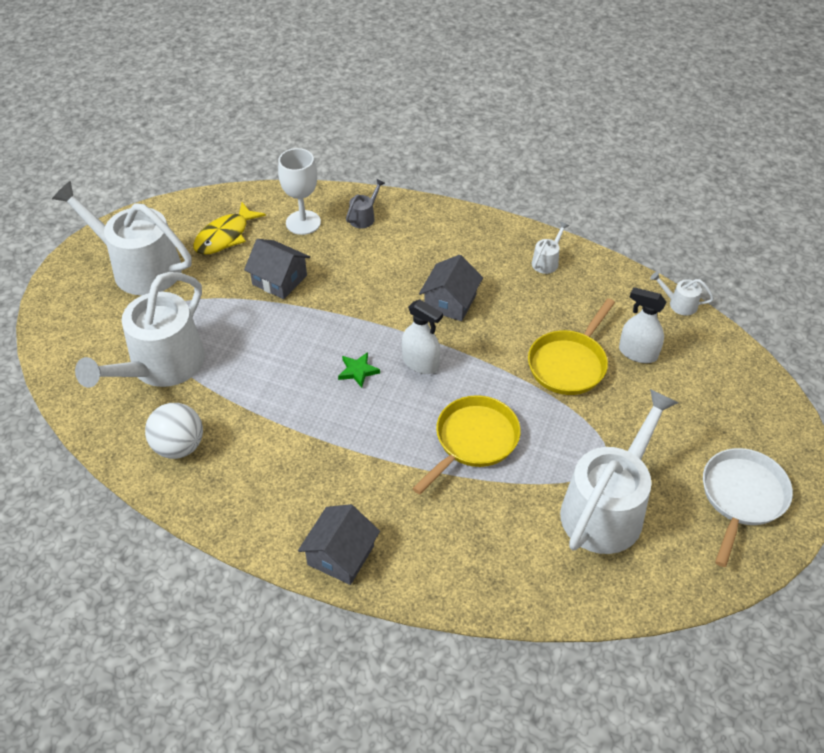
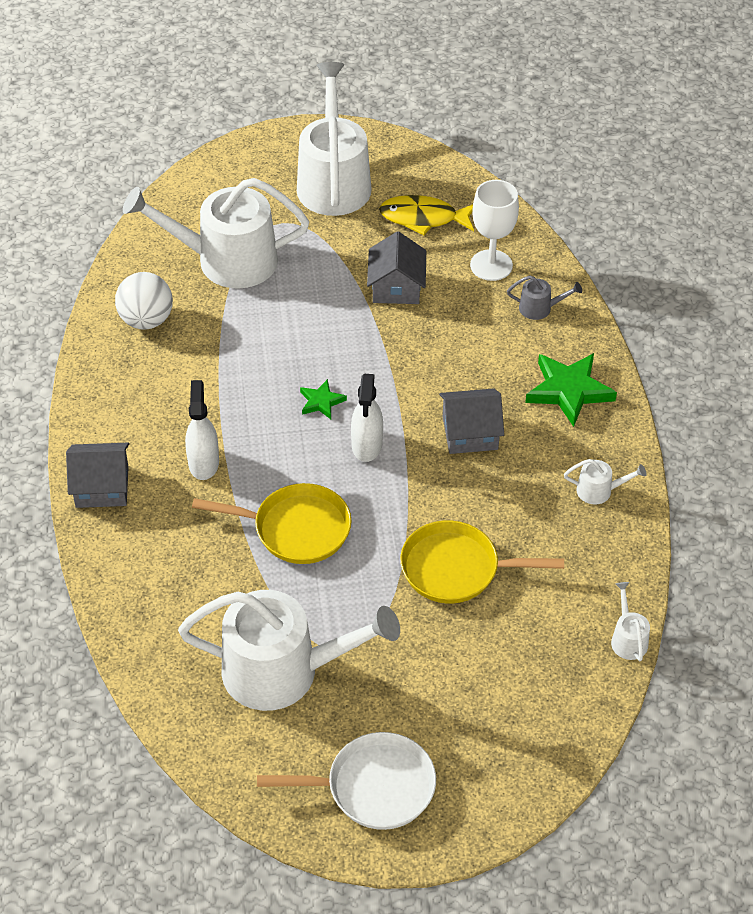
camera: 60 degrees right, 0 degrees up
white spray bottle [619,287,666,363] -> white spray bottle moved to [185,380,219,480]
none -> green star [525,353,617,427]

